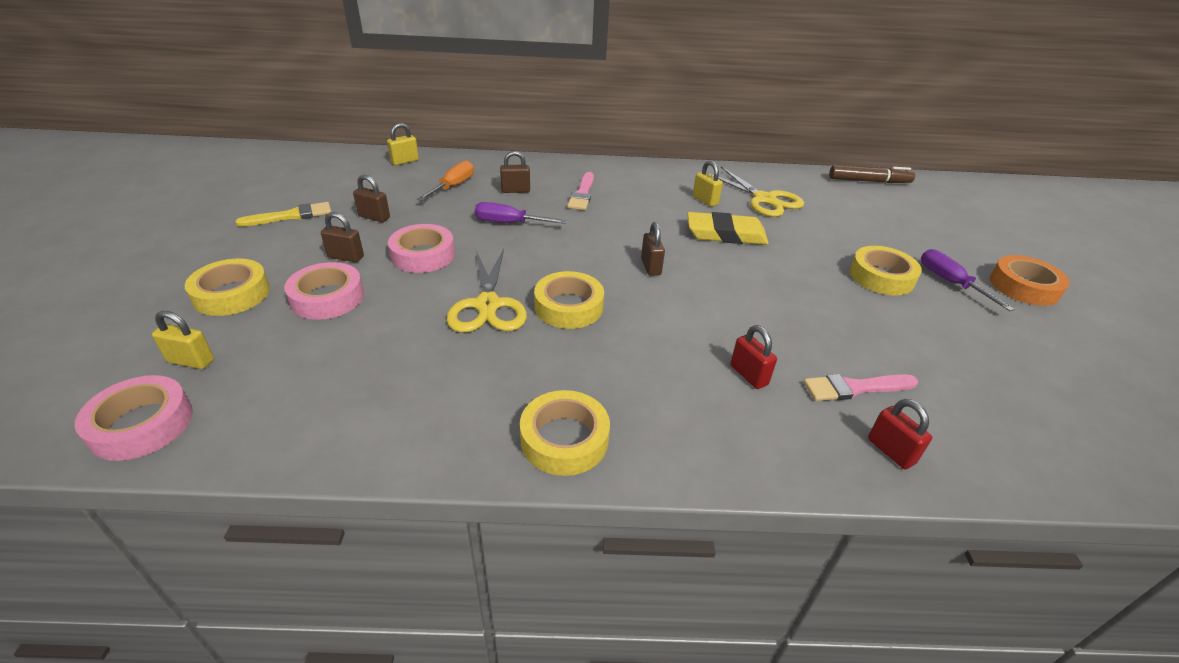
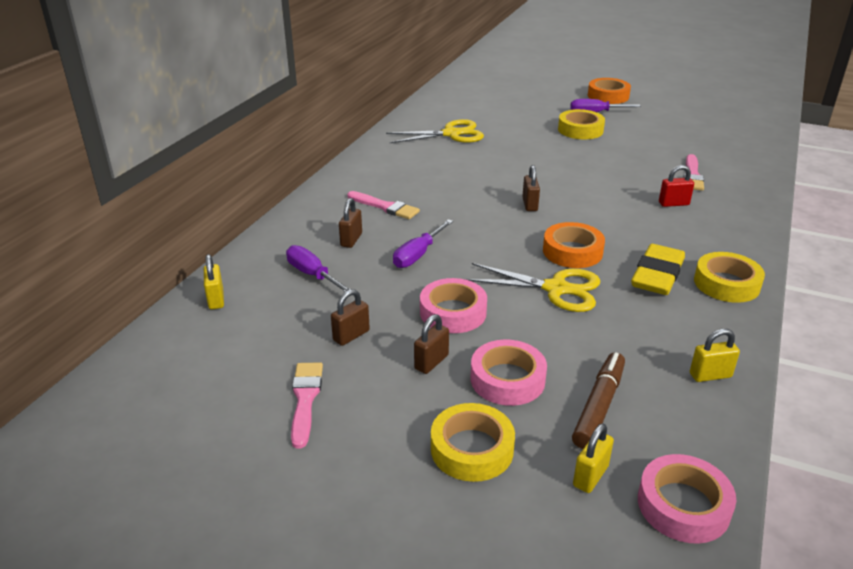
camera: 65 degrees left, 5 degrees down
yellow brush [235,202,331,227] -> pink brush [291,362,323,449]
orange screwdriver [417,160,474,201] -> purple screwdriver [286,245,351,292]
yellow tape [534,271,604,329] -> orange tape [543,222,605,268]
brown padlock [641,222,665,276] -> brown padlock turned 75 degrees clockwise [522,165,540,211]
yellow eraser [687,212,769,245] -> yellow eraser moved to [631,244,685,295]
yellow padlock [693,161,723,207] -> yellow padlock moved to [690,329,740,382]
brown marker [829,165,915,183] -> brown marker moved to [572,352,625,449]
red padlock [868,399,932,470] -> none

